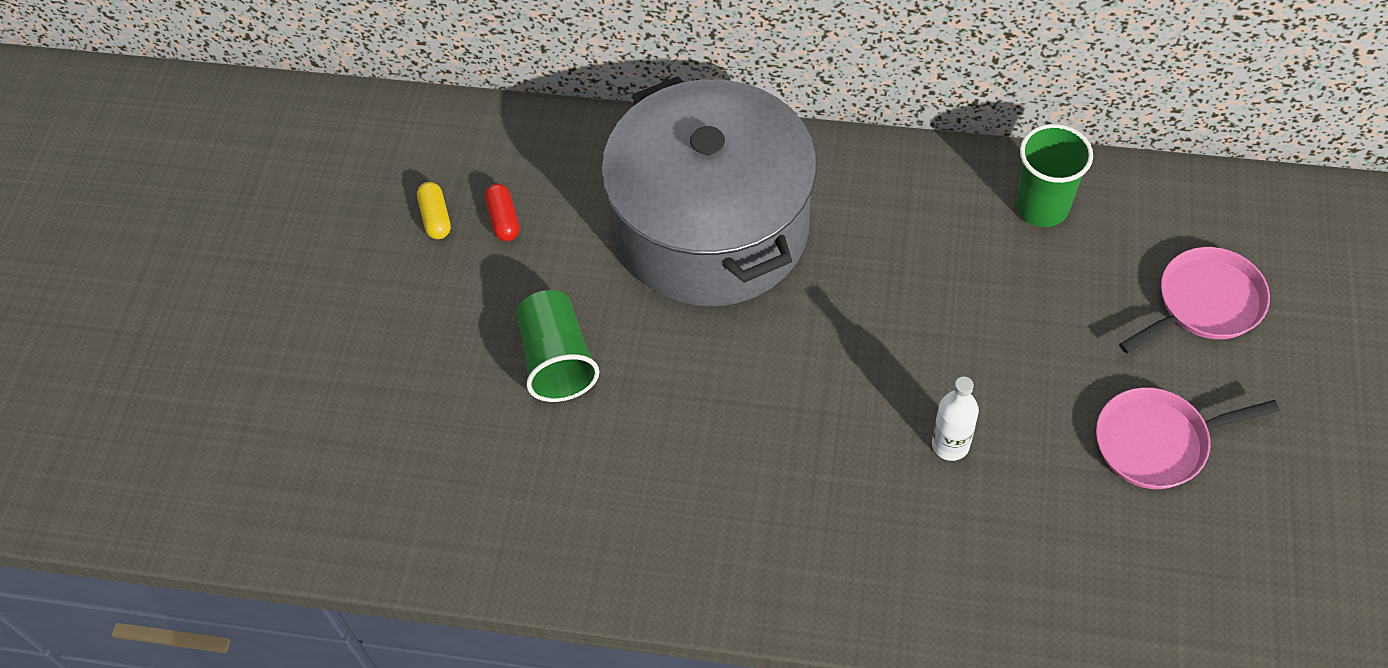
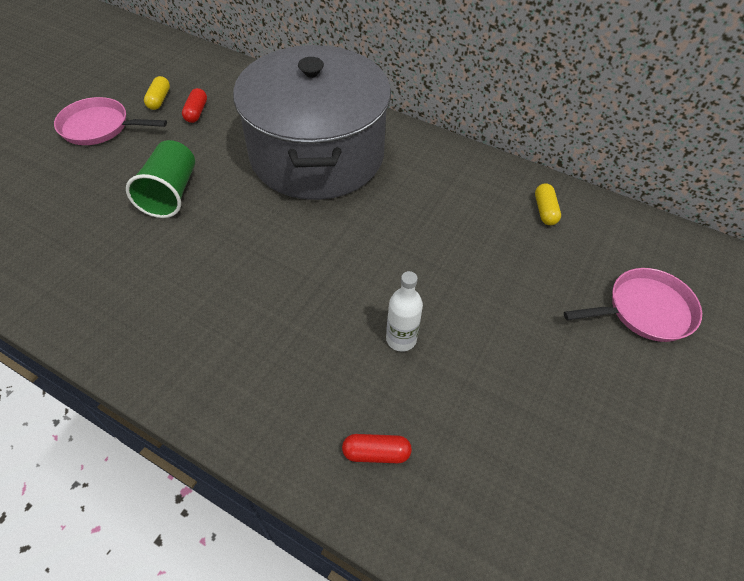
camera: 15 degrees right, 5 degrees down
green cup [1016,124,1093,227] -> yellow capsule [535,183,561,225]
pink pan [1096,387,1280,489] -> pink pan moved to [54,97,167,145]
none -> red capsule [342,434,412,463]

